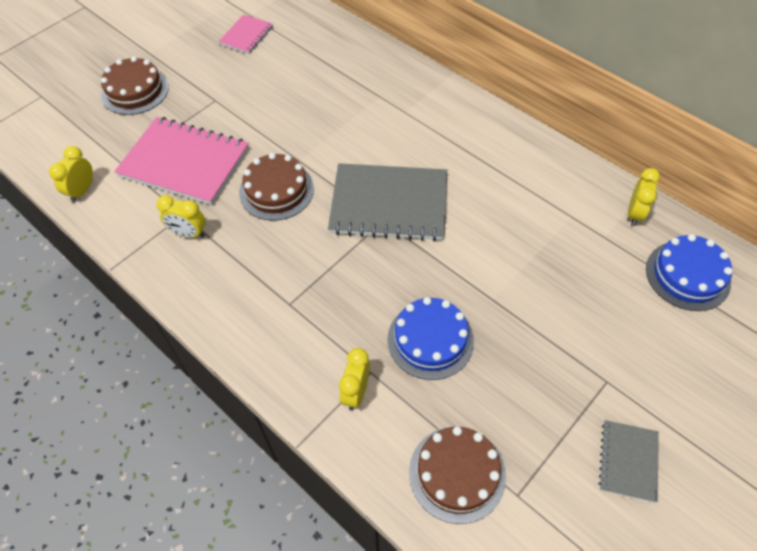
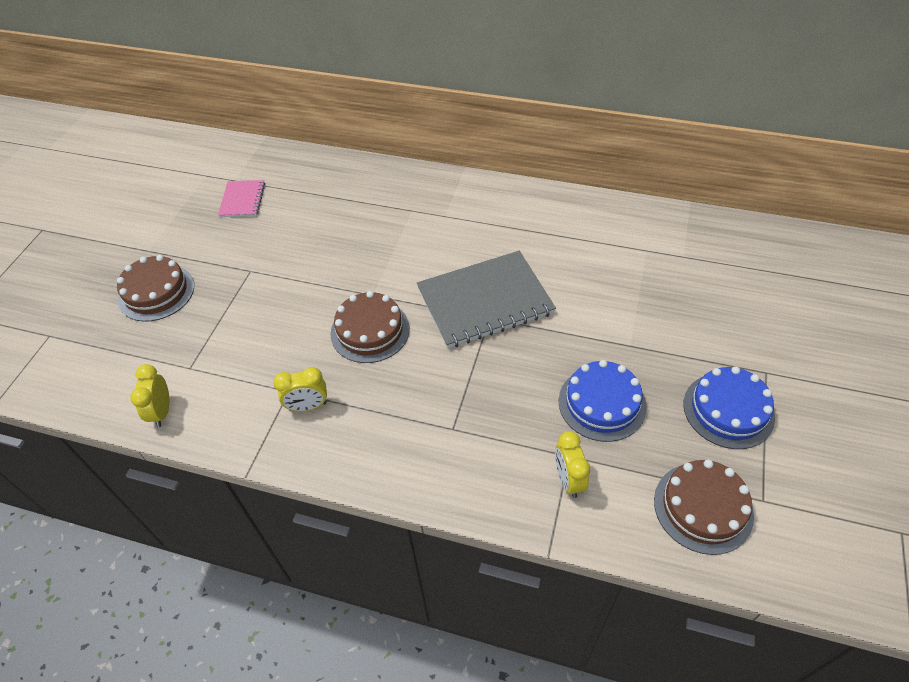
camera: 25 degrees left, 5 degrees down
pink notebook [114,117,249,205] -> none
grey notebook [598,420,659,503] -> none
yellow clock [628,168,660,226] -> none
blue cake [646,234,733,311] -> blue cake moved to [683,366,775,449]

